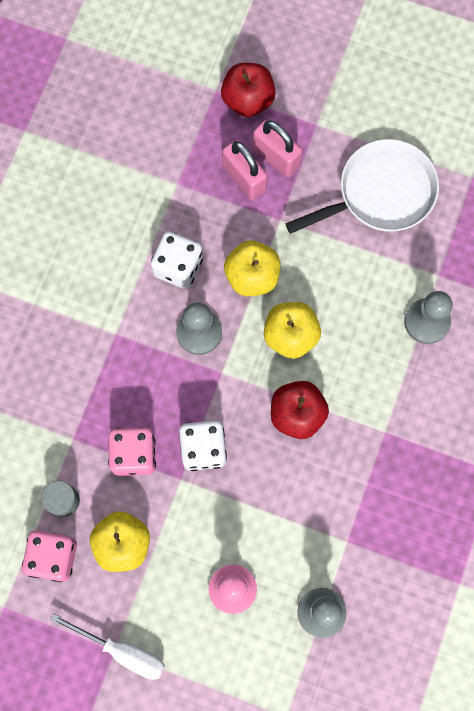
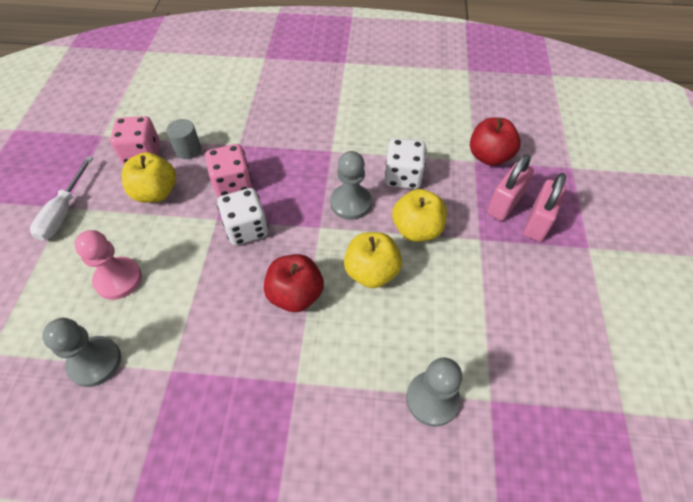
camera: 75 degrees right, 20 degrees down
red apple [221,63,276,117] -> red apple moved to [470,117,521,166]
white pan [286,139,439,234] -> none

